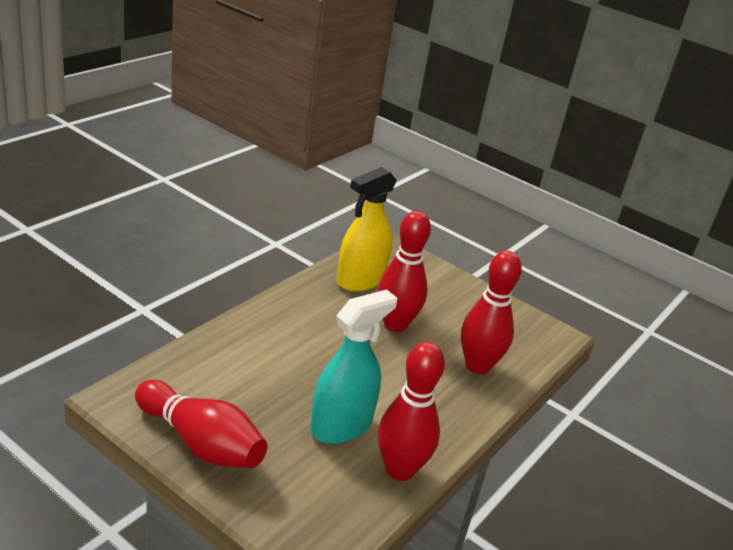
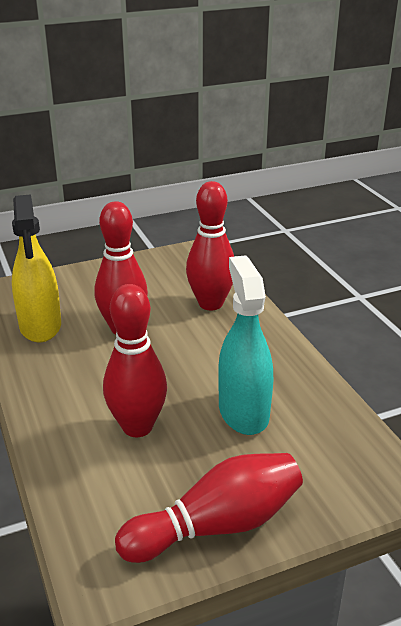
camera: 55 degrees left, 0 degrees up
red bowling pin [378,342,445,481] -> red bowling pin moved to [103,284,167,437]

